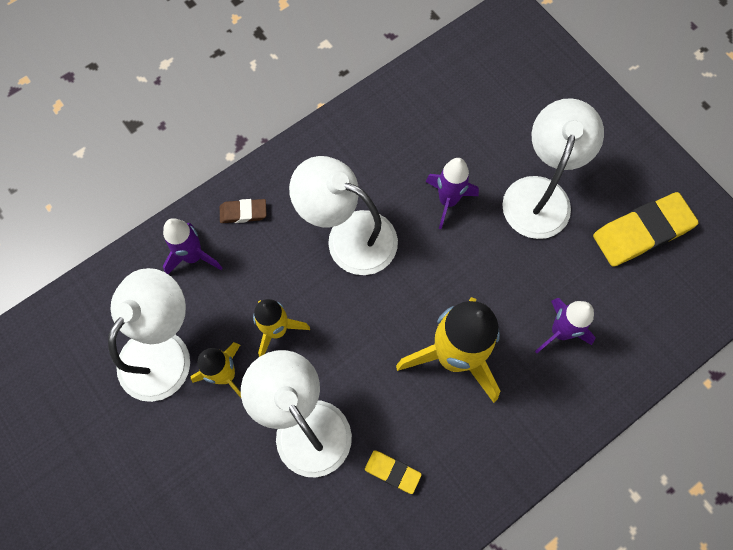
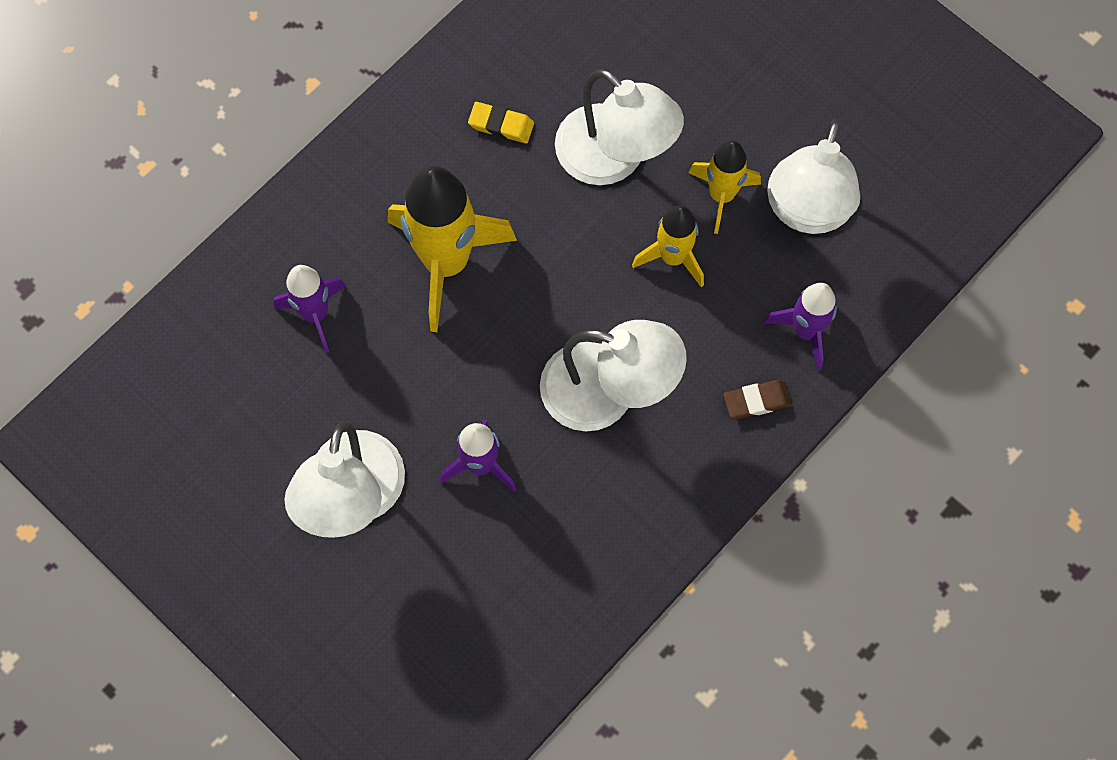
camera: 170 degrees right, 0 degrees up
yellow eraser [593,192,699,267] -> none

